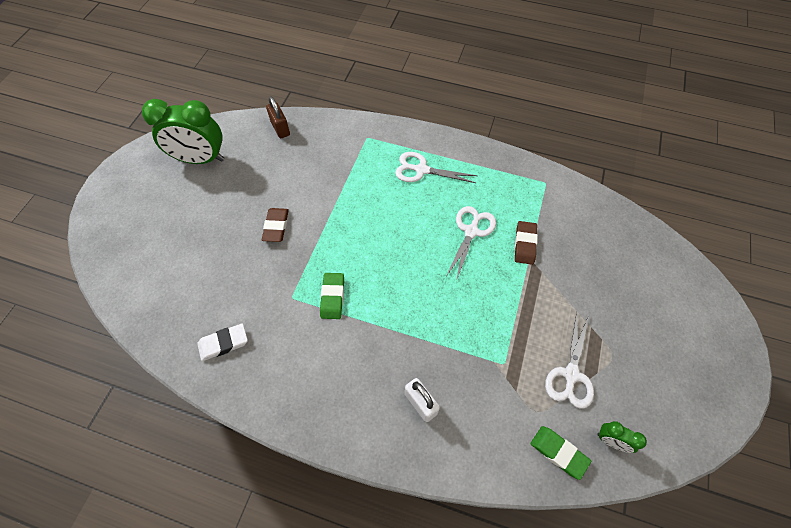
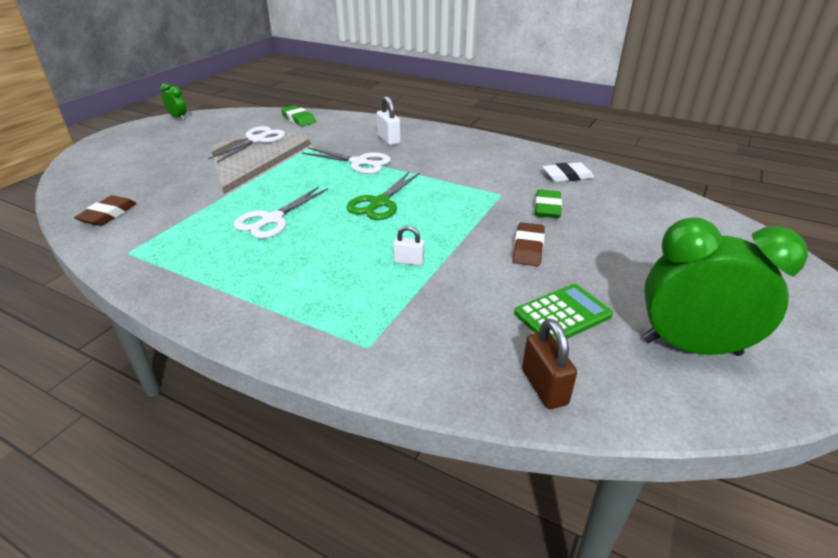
camera: 170 degrees left, 25 degrees down
green eraser [320,273,344,319] -> green eraser moved to [535,189,562,218]
white scissors [395,152,478,183] -> white scissors moved to [302,147,391,174]
brown eraser [515,221,538,265] -> brown eraser moved to [74,195,137,226]
green clock [597,421,647,453] -> green clock moved to [160,83,187,120]
none -> green scissors [346,172,420,220]
none -> white padlock [393,226,424,266]
none -> green calculator [514,284,613,341]

